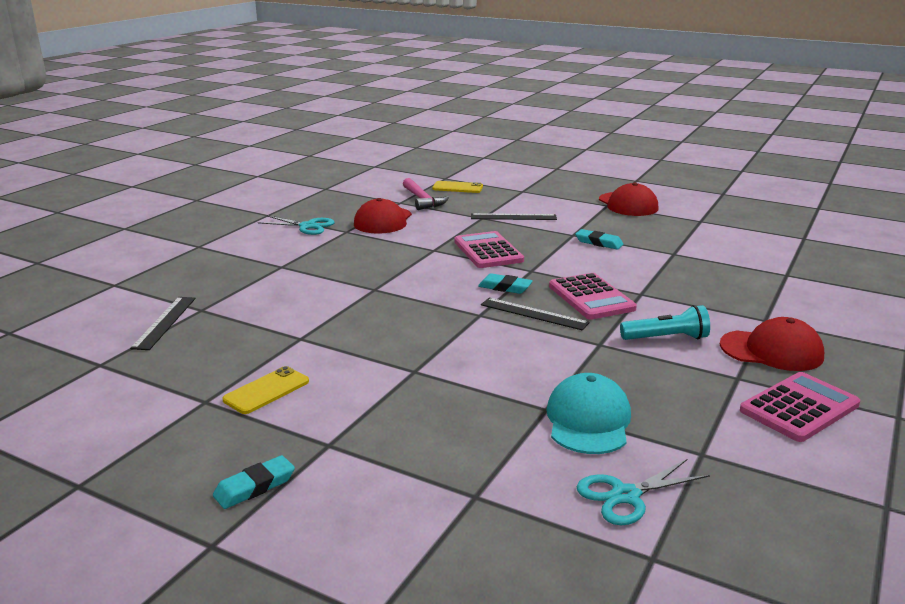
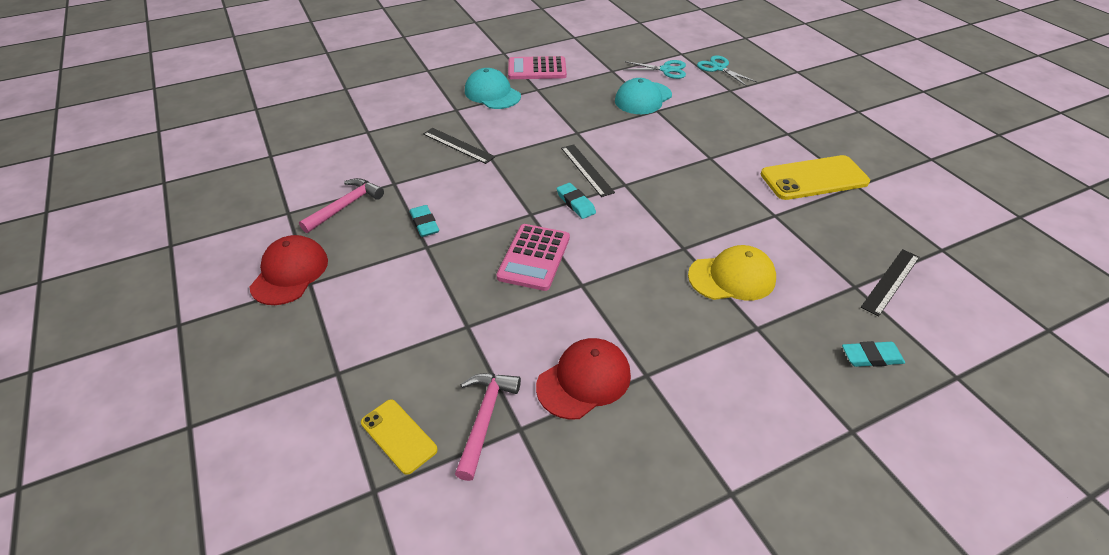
camera: 145 degrees left, 20 degrees up
turquoise eraser [213,455,295,509] -> turquoise eraser moved to [842,341,905,367]
yellow phone [222,366,309,414] -> yellow phone [760,155,870,200], size x1.75
turquoise scissors [258,216,335,235] -> turquoise scissors moved to [697,55,758,86]
black ruler [471,213,557,220] -> black ruler moved to [423,128,495,164]
pink calculator [549,273,637,319] -> none
turquoise flashlight [620,305,710,340] -> none
red cap [719,317,824,371] -> turquoise cap [465,68,521,109]
none -> pink hammer [299,178,384,233]
none -> yellow cap [688,245,776,300]

